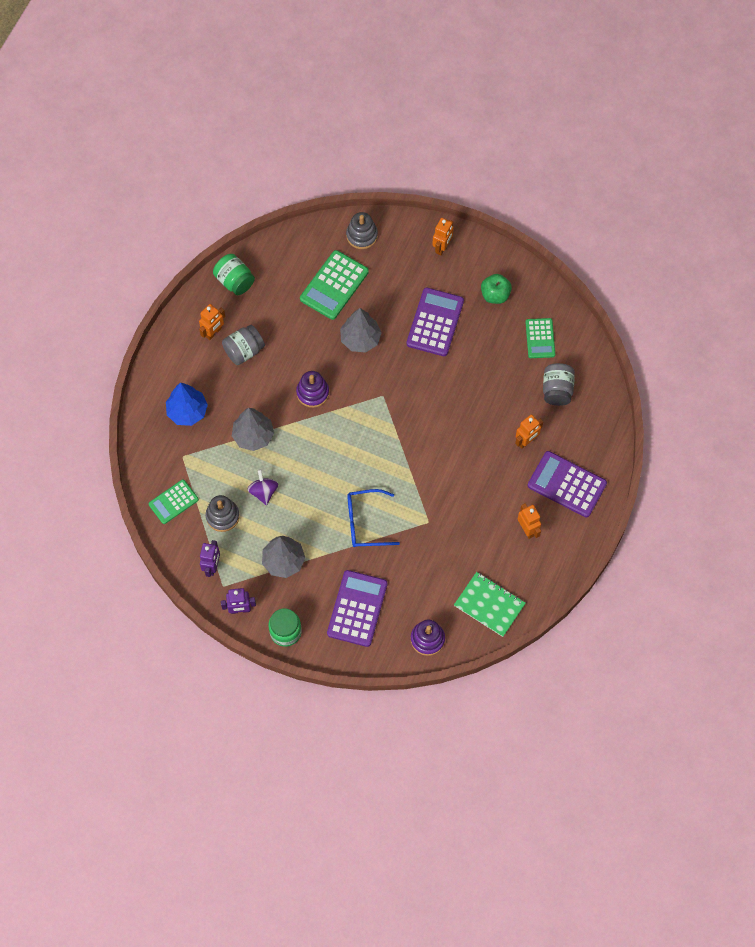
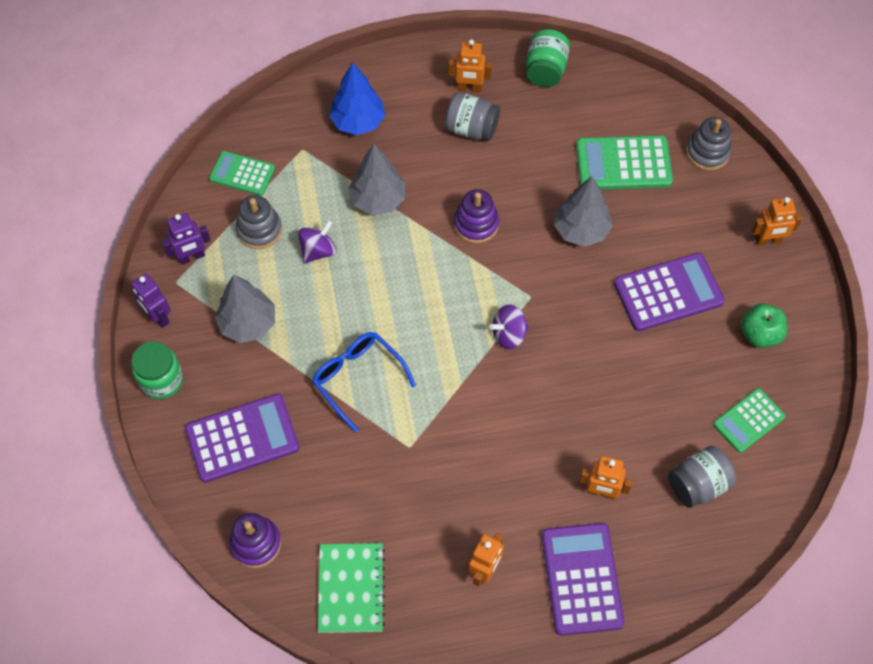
camera: 55 degrees right, 5 degrees down
none -> purple spinning top [489,305,529,349]

